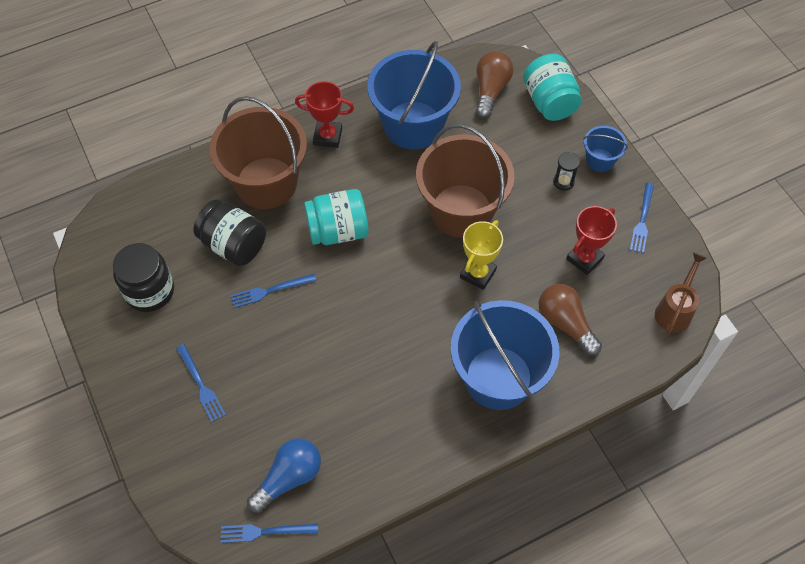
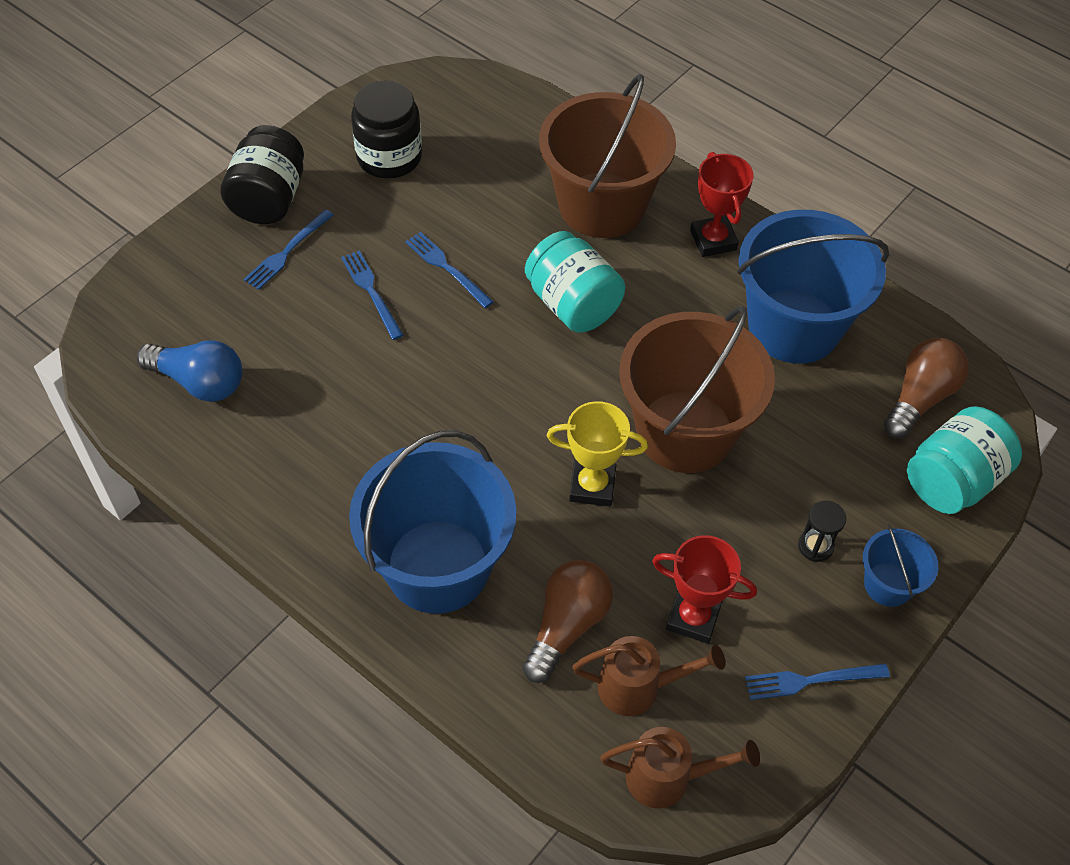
camera: 65 degrees right, 5 degrees down
black jar [193,199,266,266] -> black jar moved to [220,125,304,224]
blue fork [221,523,318,543] -> blue fork moved to [341,250,403,340]
brown light bulb [476,51,513,118] -> brown light bulb turned 45 degrees counterclockwise [883,338,969,439]
none -> brown watering can [573,636,725,716]

